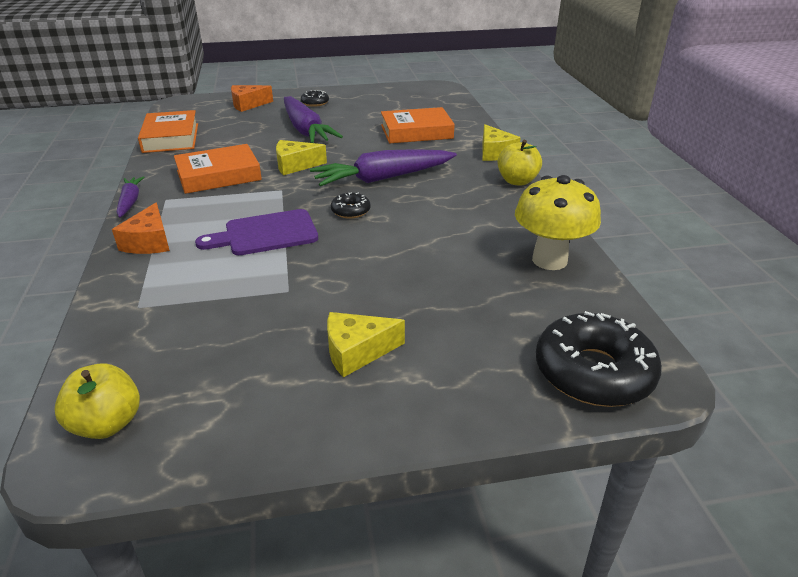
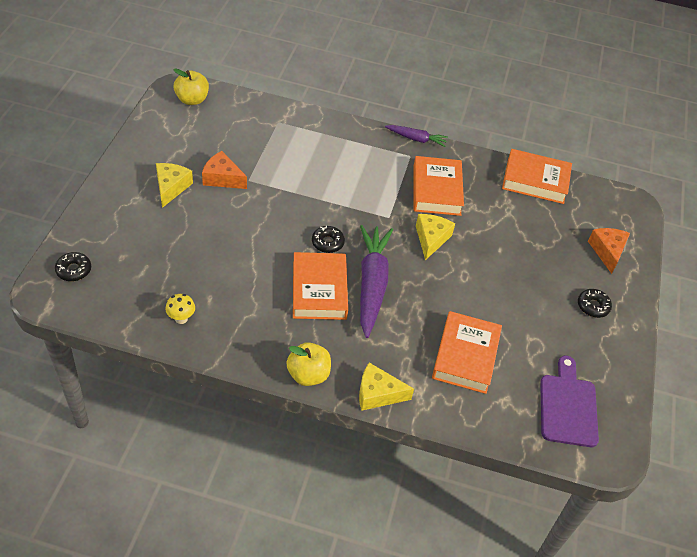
camera: 110 degrees right, 15 degrees up
orange cheese [112,202,170,254] -> orange cheese moved to [202,151,247,189]
purple cutting board [195,209,318,255] -> purple cutting board moved to [540,356,599,447]
purple carrot [284,96,343,143] -> none
yellow mushroom [515,175,601,270] -> yellow mushroom [165,294,195,324], size x0.45
black donut [536,311,662,407] -> black donut [55,252,91,281], size x0.48
none -> orange book [293,252,348,320]

